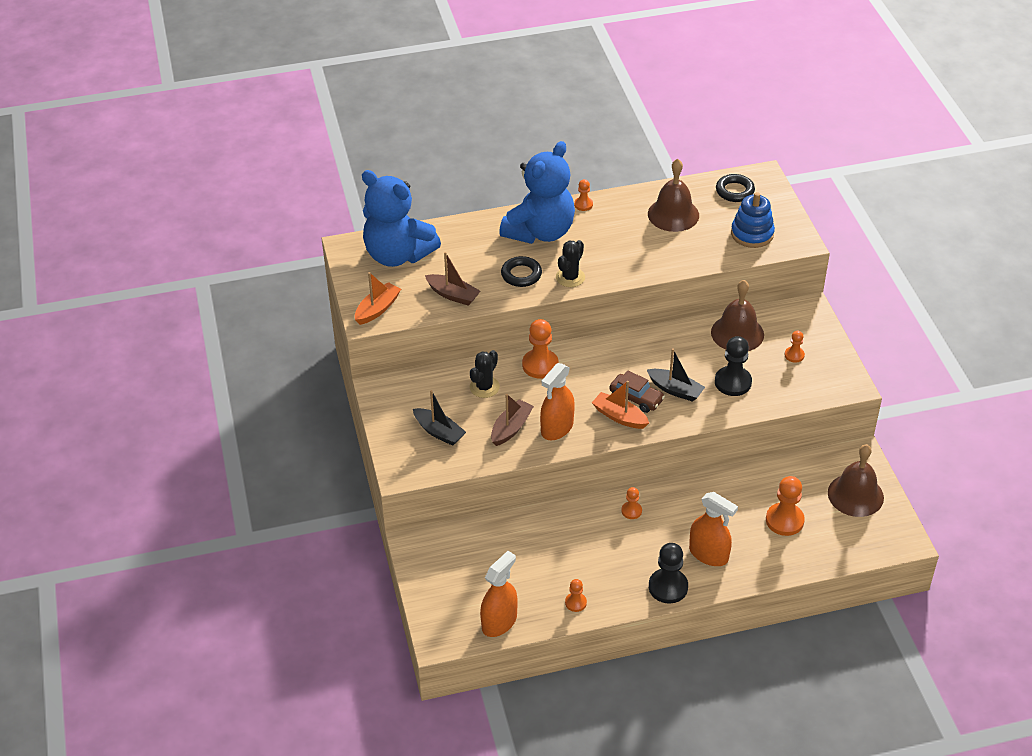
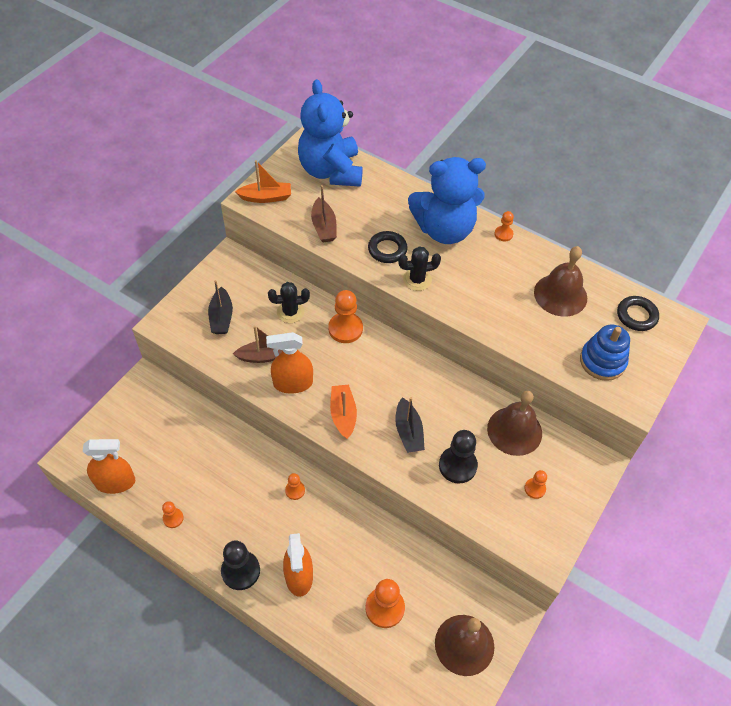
camera: 45 degrees right, 10 degrees up
brown car [609,371,665,413] -> none

